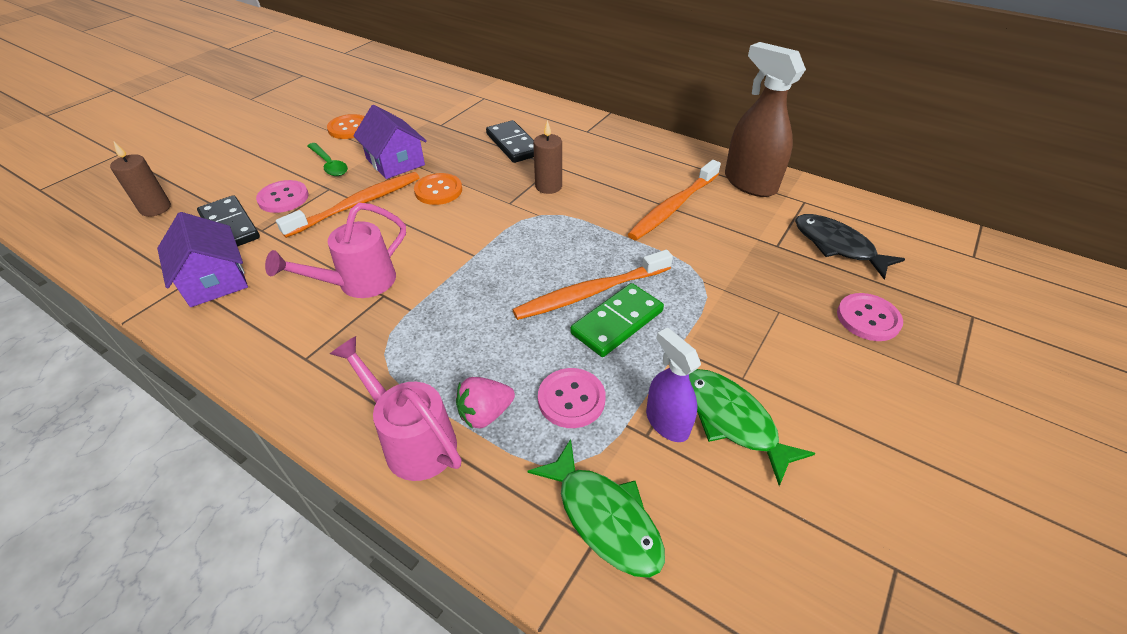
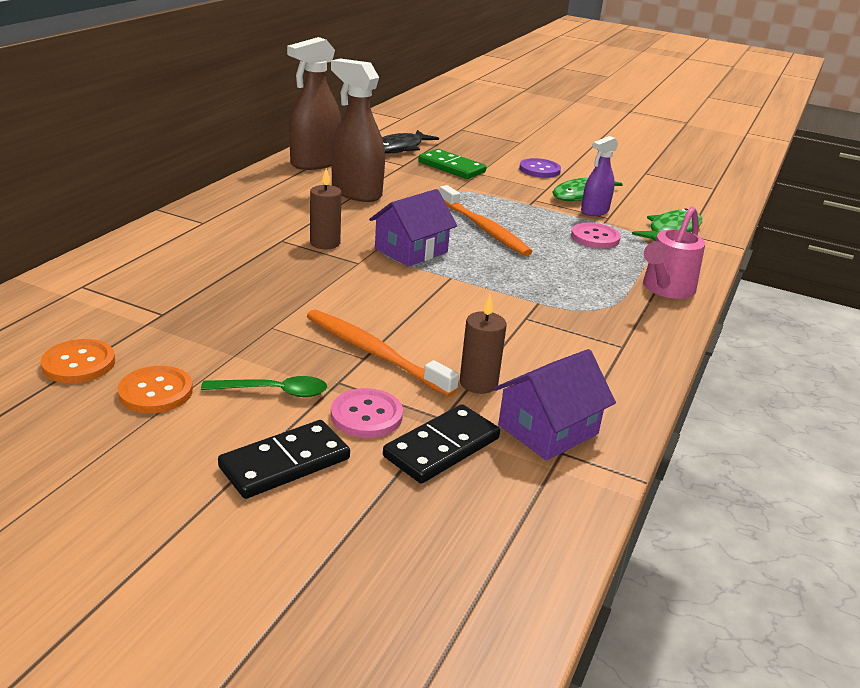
camera: 100 degrees left, 15 degrees down
brown candle [110,142,171,217] -> brown candle moved to [460,295,507,394]
pink watering can [265,203,406,298] -> none
green spoon [307,143,348,176] -> green spoon turned 45 degrees clockwise [201,376,327,397]
purple house [353,105,427,179] -> purple house moved to [369,189,457,267]
orange button [414,173,462,205] -> orange button moved to [41,339,115,383]
pink strawberry [456,377,515,429] -> none
black domino [486,120,534,163] -> black domino moved to [218,420,350,499]
green domino [570,283,664,357] -> green domino moved to [418,149,486,179]
orange toothbrush [628,160,721,241] -> brown spray bottle [331,58,385,202]
pink button [837,293,903,341] -> none
none -> purple button [519,158,561,178]

